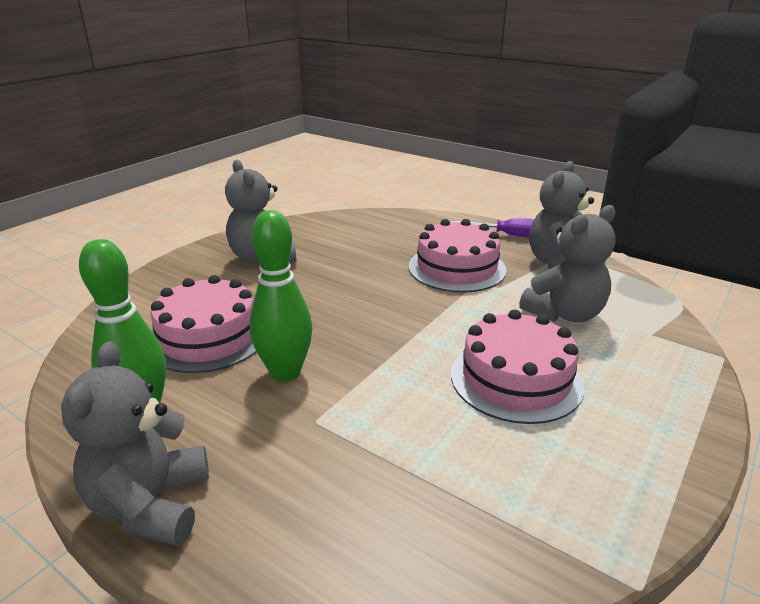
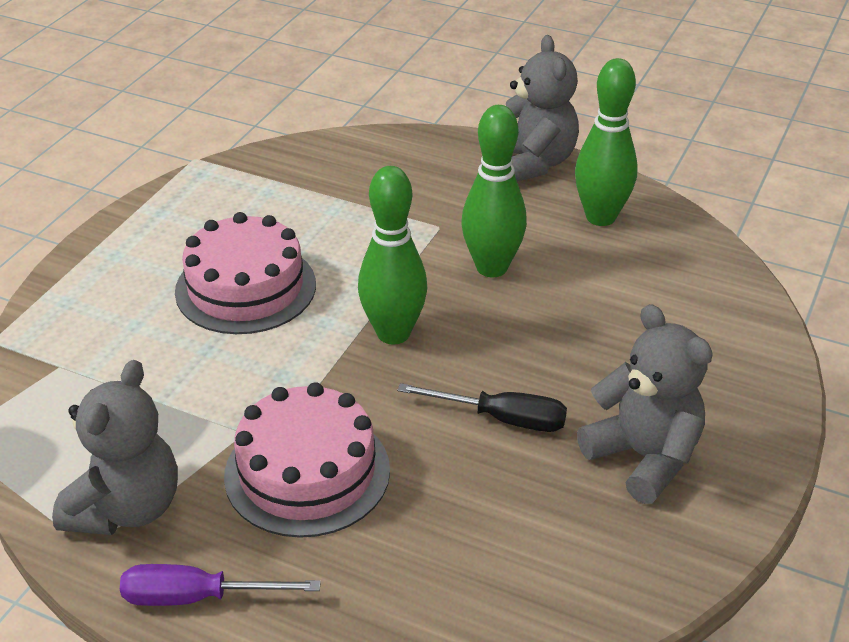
camera: 170 degrees right, 10 degrees up
pink cake [151,275,257,373] -> none
grey teddy bear [519,205,616,322] -> none
none -> green bowling pin [358,166,428,345]
none -> black screwdriver [397,383,567,432]

